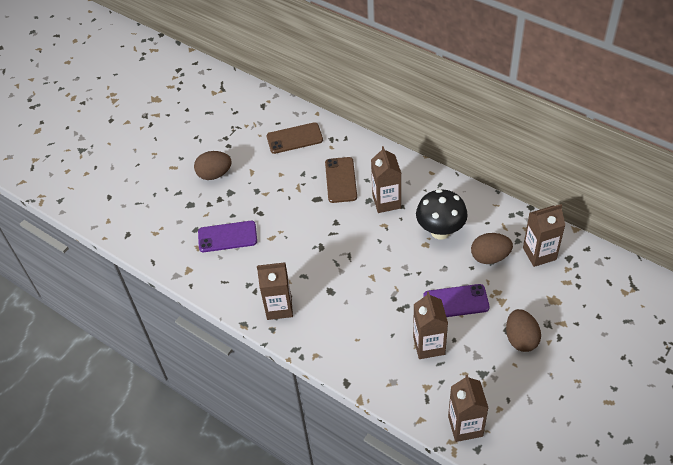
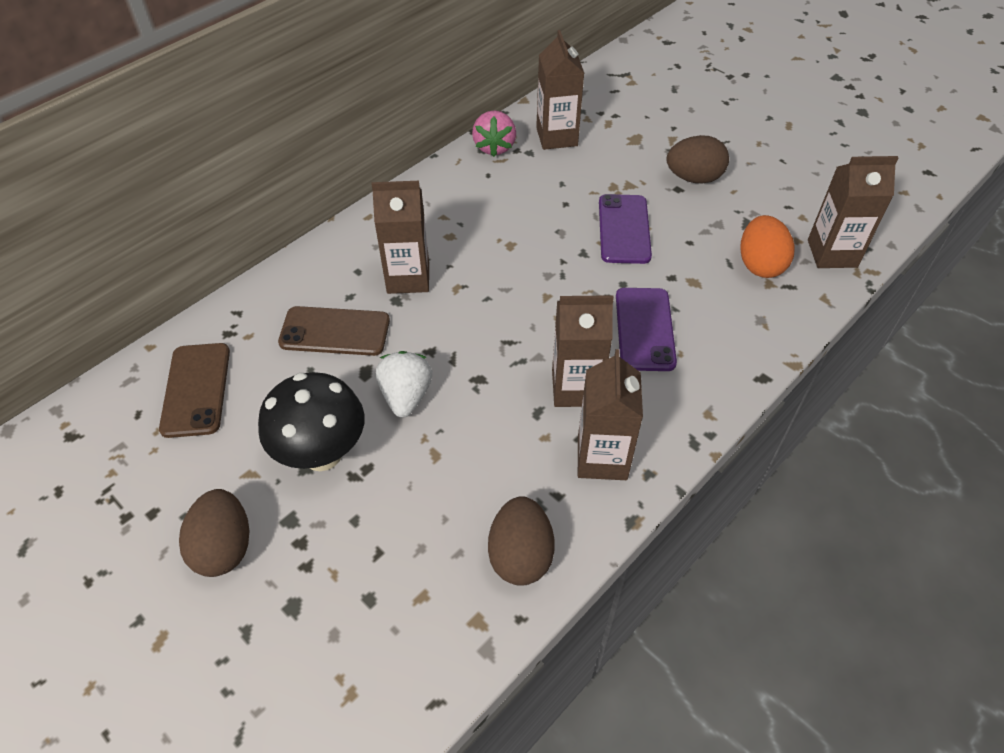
camera: 85 degrees left, 0 degrees up
purple phone [198,221,257,252] -> purple phone moved to [616,288,677,371]
brown carton [413,292,448,359] -> brown carton moved to [552,295,614,407]
black mushroom [416,189,468,240] -> black mushroom moved to [258,372,364,471]
brown egg [471,233,513,264] -> brown egg moved to [488,496,554,586]
none -> white strawberry [376,351,433,418]
none -> pink strawberry [472,110,516,157]
none -> orange egg [740,215,795,278]

